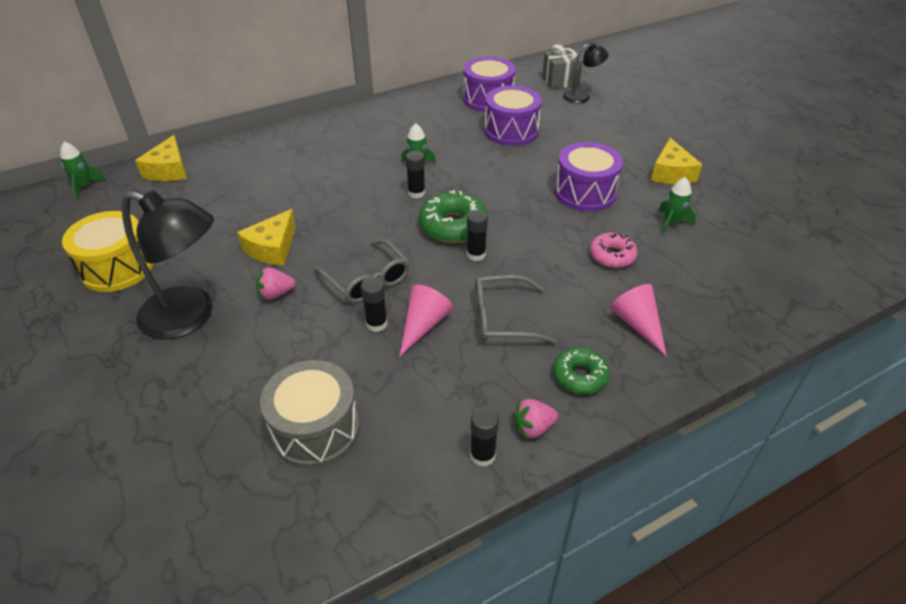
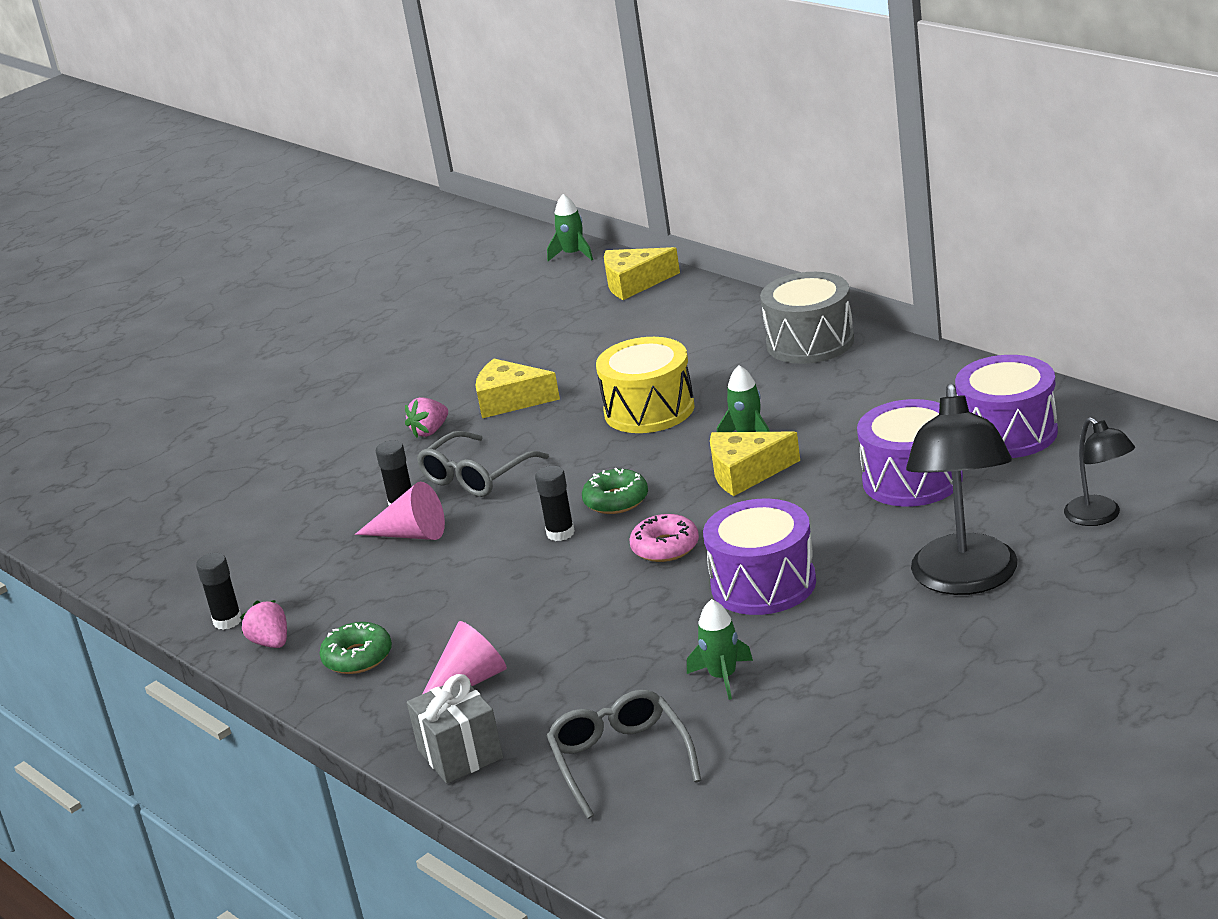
camera: 80 degrees right, 15 degrees down
yellow drum [62,211,154,292] -> yellow drum moved to [596,337,695,433]
black lamp [121,190,214,339] -> black lamp moved to [906,384,1017,595]
pink strawberry [256,267,295,300] -> pink strawberry turned 105 degrees counterclockwise [405,397,448,438]
grey drum [260,360,359,468] -> grey drum moved to [760,272,854,364]
black glue stick [406,151,425,199] -> none
green donut [419,190,488,243] -> green donut [582,468,648,514], size x0.64
grey glasses [475,275,557,344] -> grey glasses moved to [547,689,701,819]
grey gift [542,44,583,89] -> grey gift moved to [407,674,503,783]
pink donut [590,233,638,268] -> pink donut moved to [630,514,699,562]
yellow cheese [651,138,702,184] -> yellow cheese moved to [710,431,800,496]

